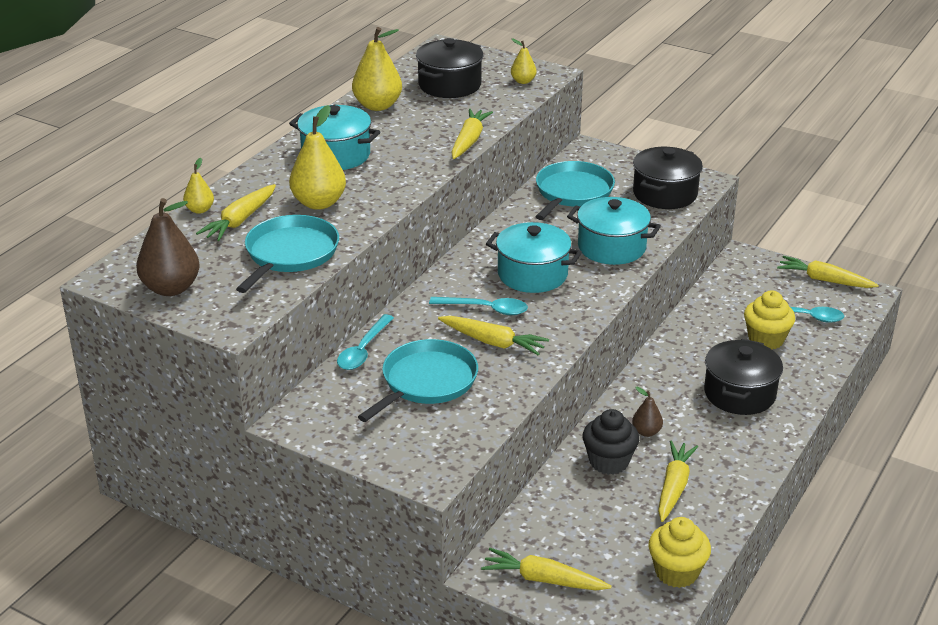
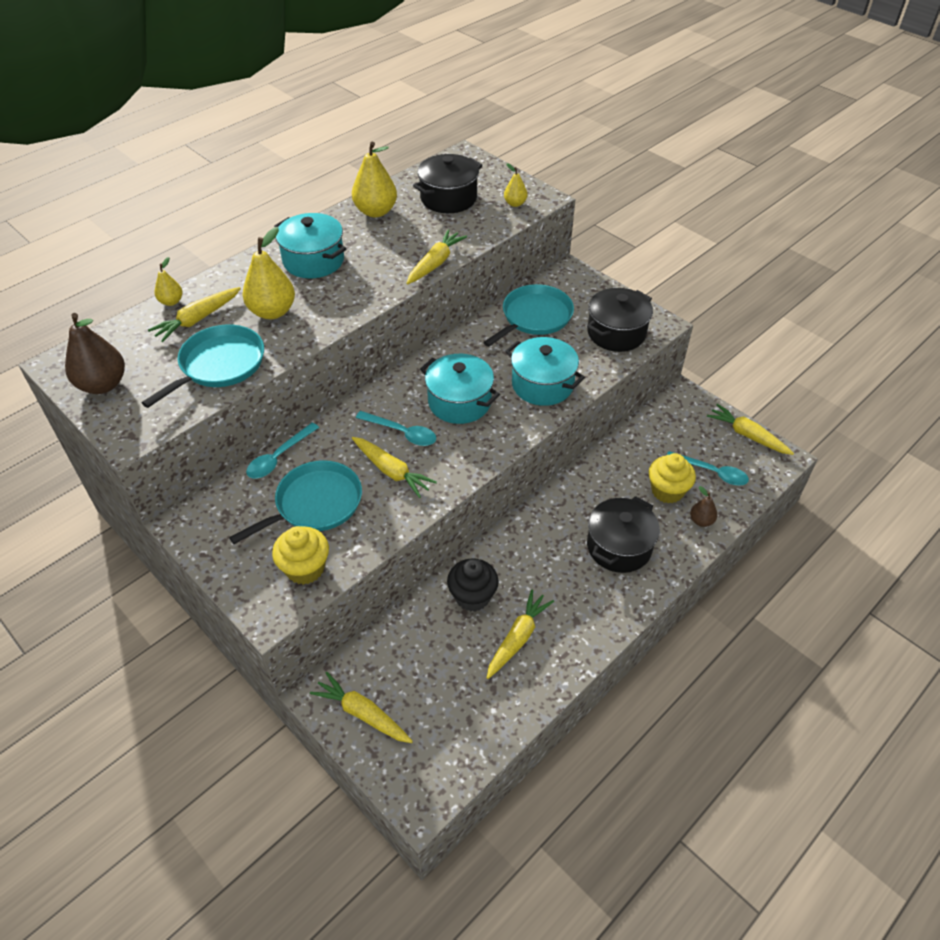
camera: 15 degrees right, 15 degrees up
brown pear [632,387,663,437] -> brown pear moved to [690,486,717,527]
yellow cupcake [648,517,711,588] -> yellow cupcake moved to [272,526,329,585]

